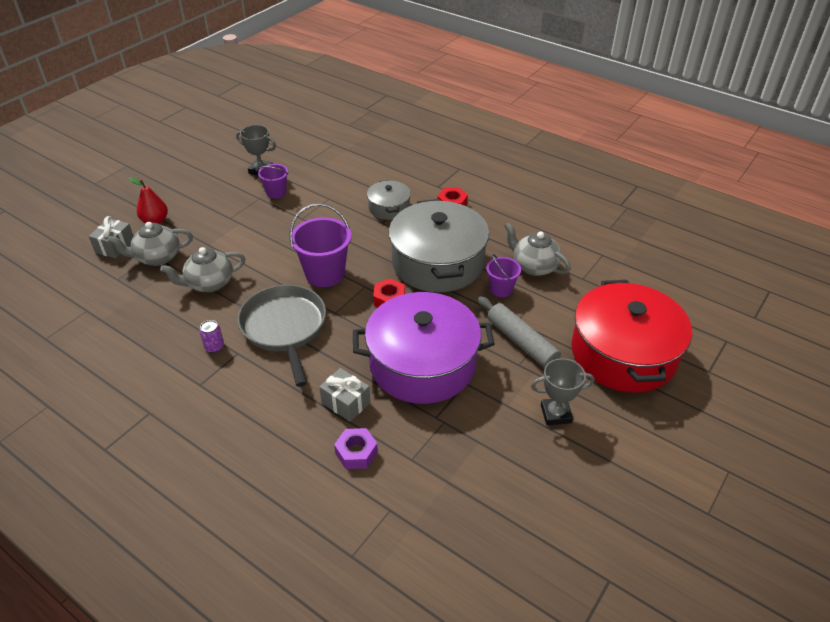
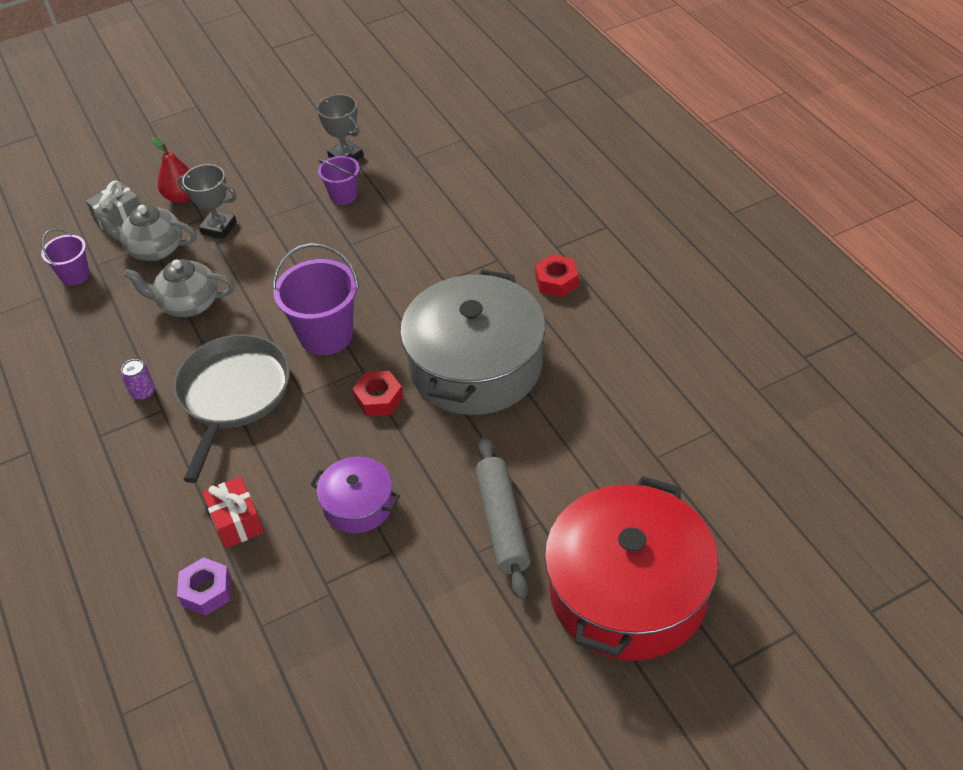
camera: 30 degrees right, 5 degrees up
grey gift [319,368,370,422] -> red gift [202,476,264,549]
purple pot [353,292,494,404] -> purple pot [310,457,400,533], size x0.48
grey pot [367,180,411,220] -> none
purple bucket [486,254,521,297] -> purple bucket moved to [41,228,90,286]
grey teapot [504,222,571,276] -> none
grey trophy [531,358,594,425] -> grey trophy moved to [178,164,237,239]

